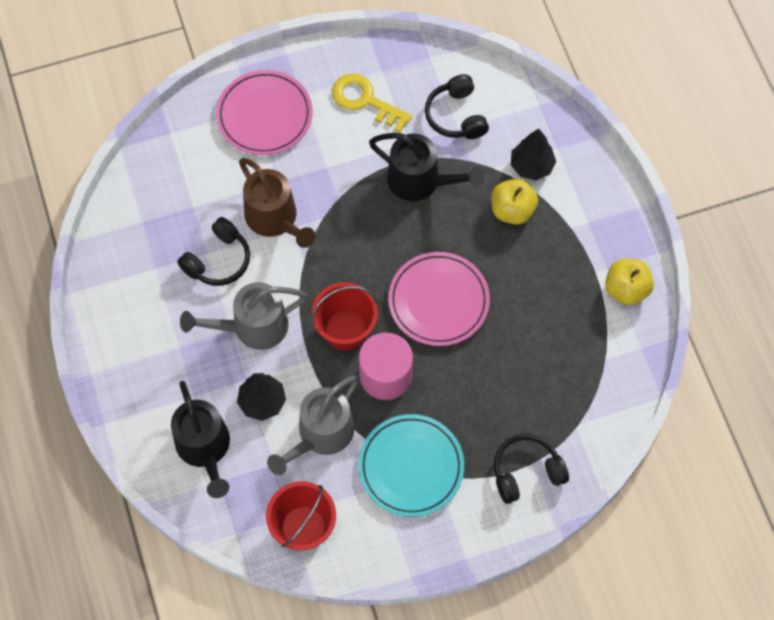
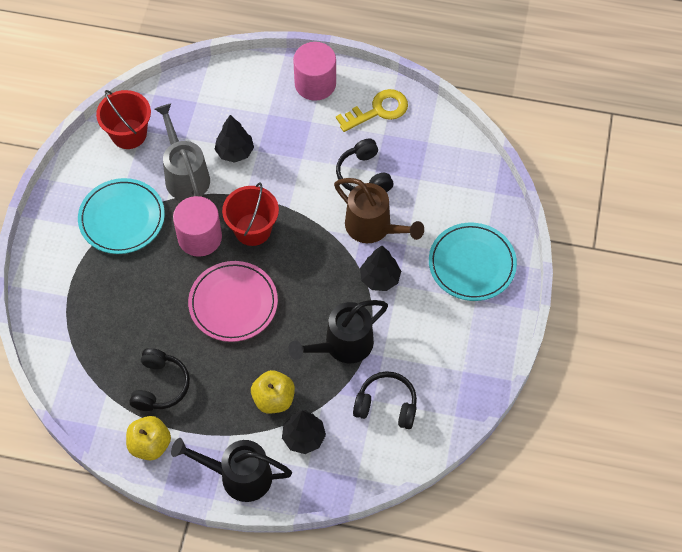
camera: 120 degrees right, 5 degrees down
black watering can [171,381,230,498] -> black watering can moved to [171,438,292,502]
grey watering can [180,282,308,350] -> none
pink plate [216,70,313,155] -> turquoise plate [429,223,517,301]
brown watering can [239,158,315,248] -> brown watering can turned 135 degrees counterclockwise [334,178,424,243]
yellow key [332,73,412,133] -> yellow key moved to [336,89,408,132]
black headphones [494,434,569,504] -> black headphones moved to [129,348,190,411]
none -> pink cylinder [293,42,336,101]
none -> black tree [360,246,401,291]

